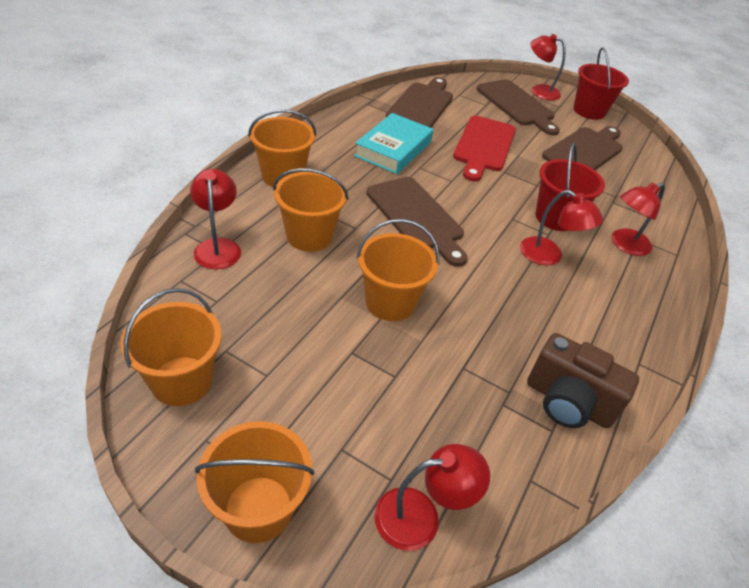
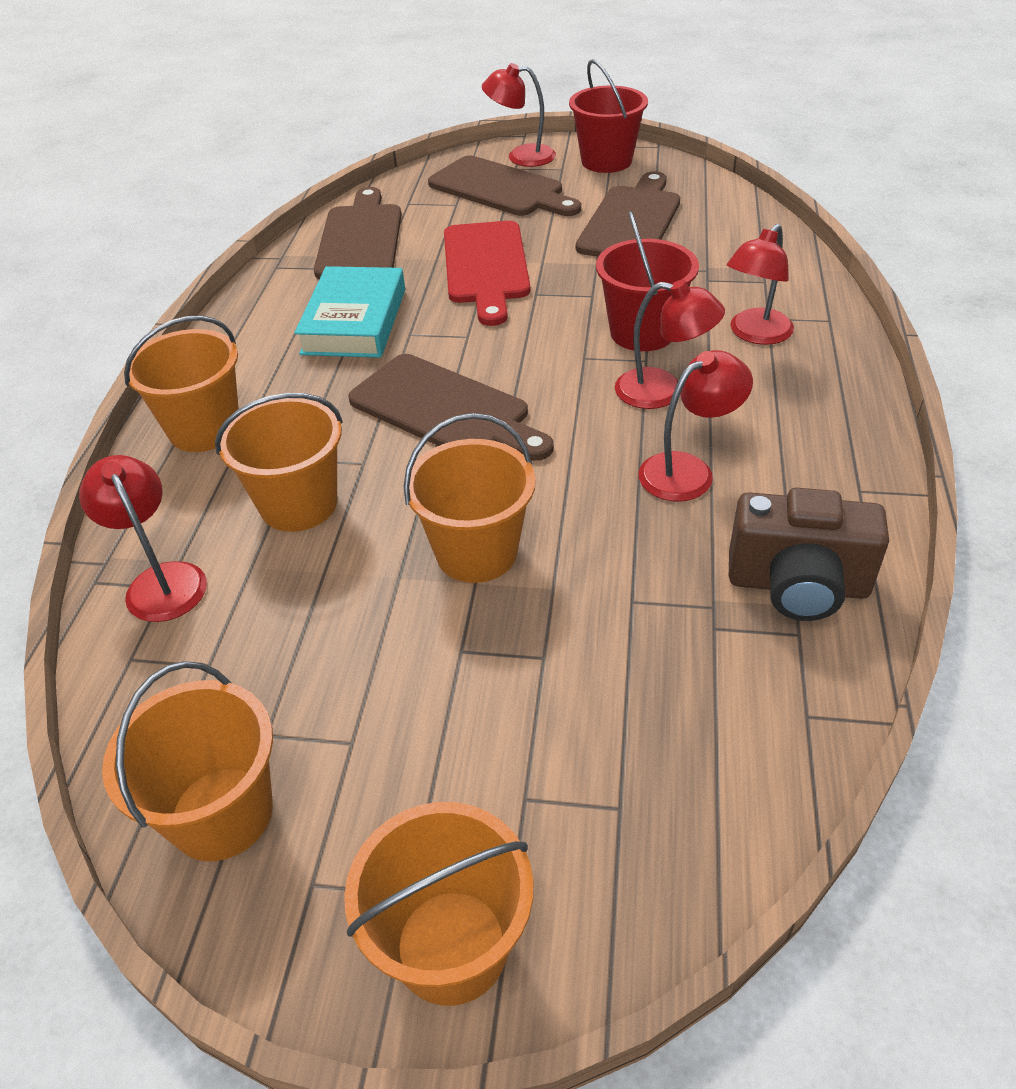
camera: 15 degrees left, 0 degrees up
red lamp [375,444,490,551] -> red lamp moved to [639,350,753,501]

